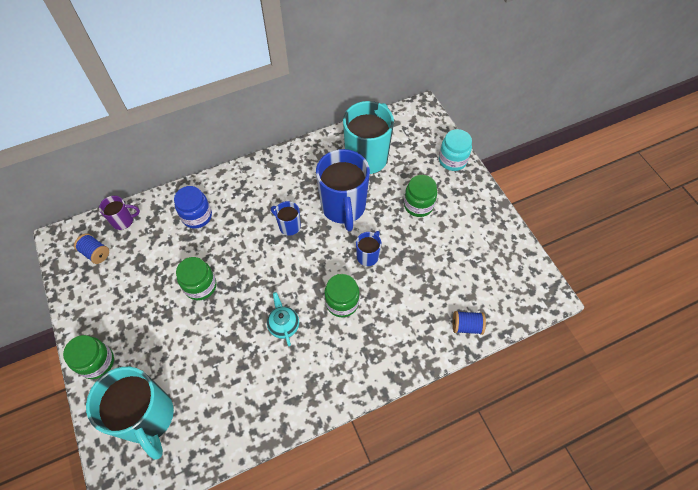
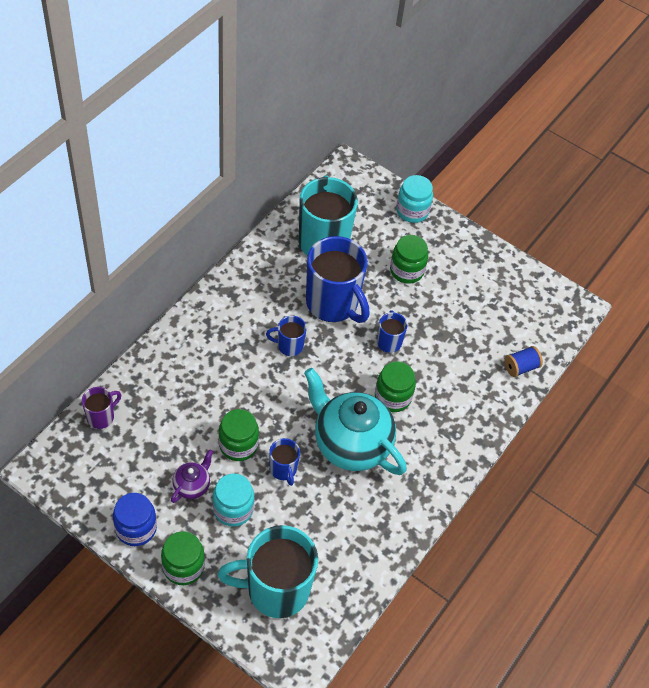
camera: 35 degrees left, 5 degrees down
blue spool [74,233,109,264] -> none
turquoise mug [86,367,174,460] -> turquoise mug turned 150 degrees clockwise [218,525,318,618]
blue jar [174,186,212,229] -> blue jar moved to [113,493,157,546]
turquoise teapot [267,292,299,346] -> turquoise teapot [304,368,407,475], size x2.21
none -> purple teapot [171,449,213,503]
none -> turquoise jar [213,473,254,527]
none -> blue mug [269,438,300,486]

